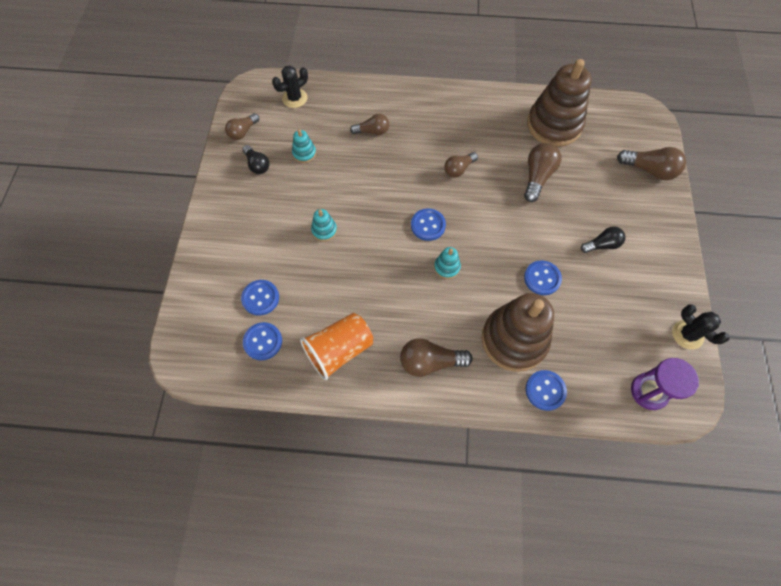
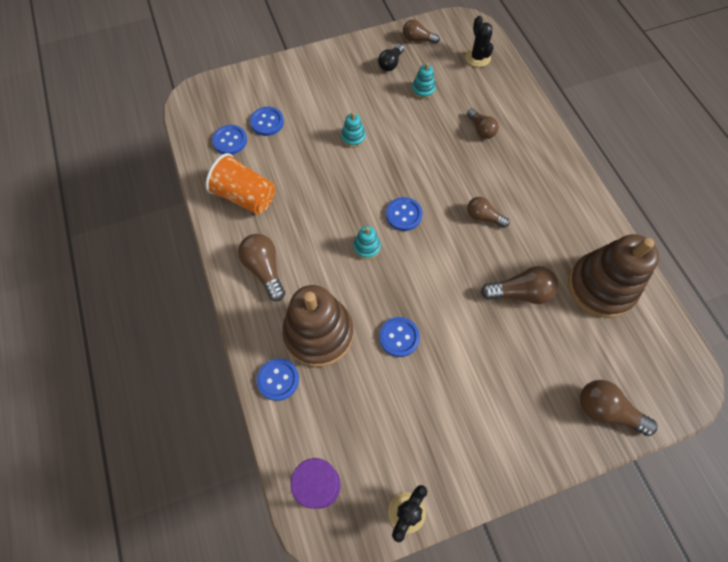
camera: 65 degrees right, 0 degrees up
black cactus [272,65,308,108] -> black cactus turned 45 degrees clockwise [465,16,494,67]
black light bulb [581,226,625,253] -> none
brown light bulb [617,147,686,180] -> brown light bulb turned 120 degrees clockwise [580,380,657,436]

